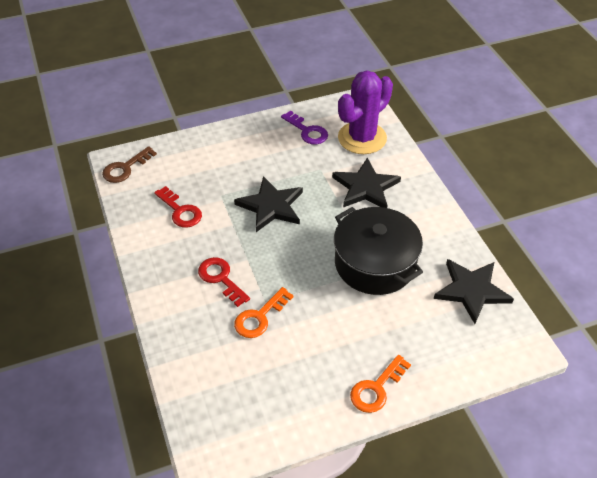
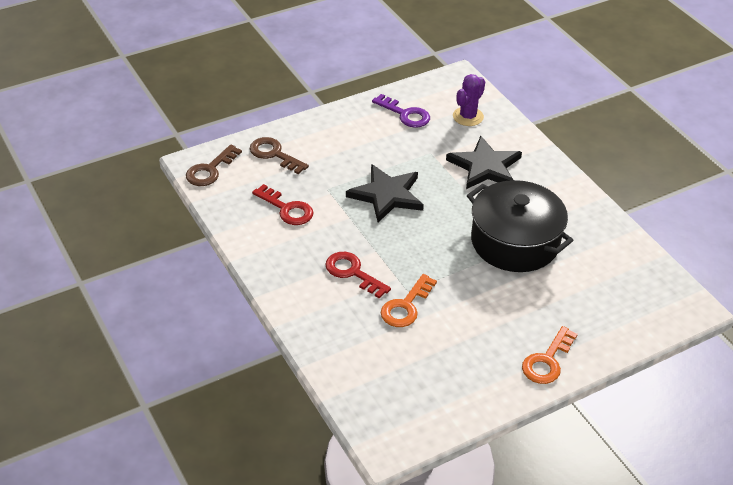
camera: 10 degrees left, 5 degrees down
purple cactus [338,70,393,154] -> purple cactus [453,74,485,126], size x0.56
black star [434,259,514,324] -> none
none -> brown key [250,137,309,174]

